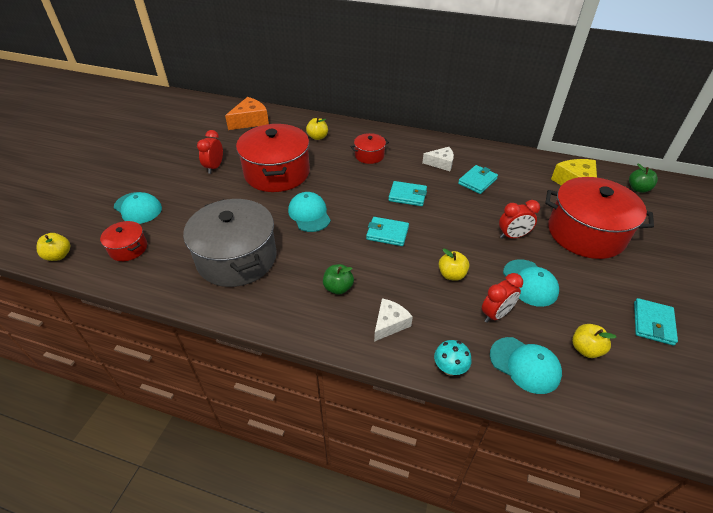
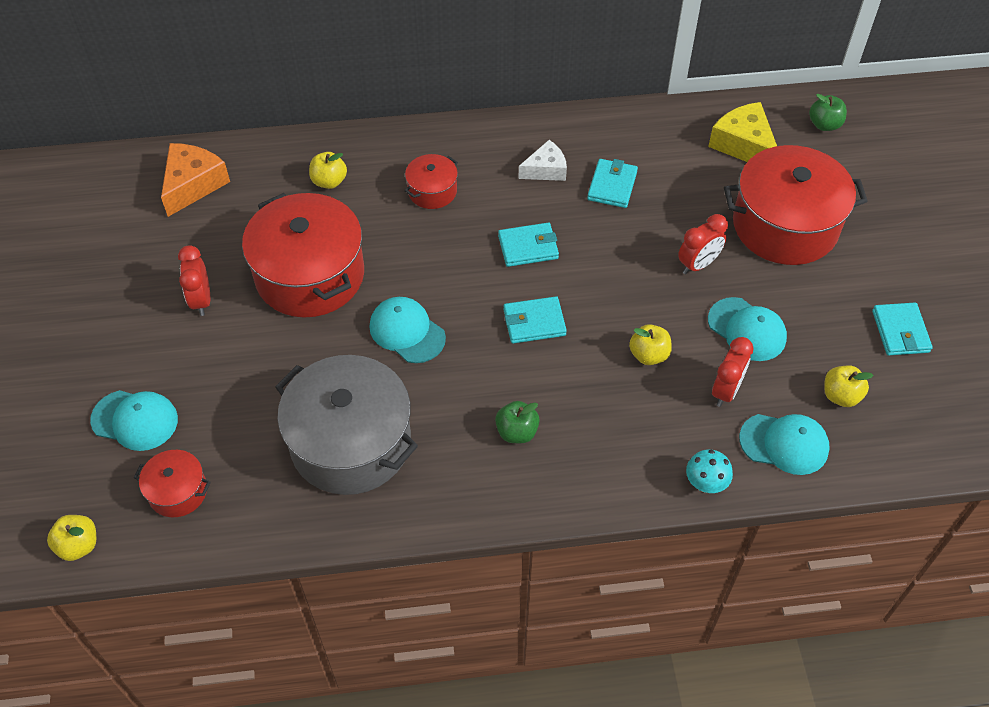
camera: 25 degrees left, 10 degrees up
white cheese [374,298,413,342] -> none

